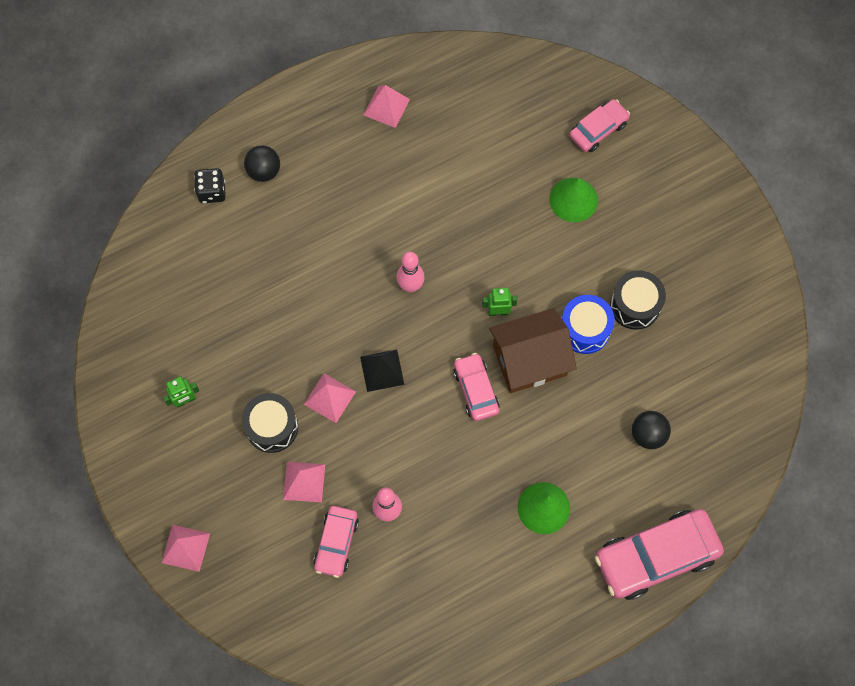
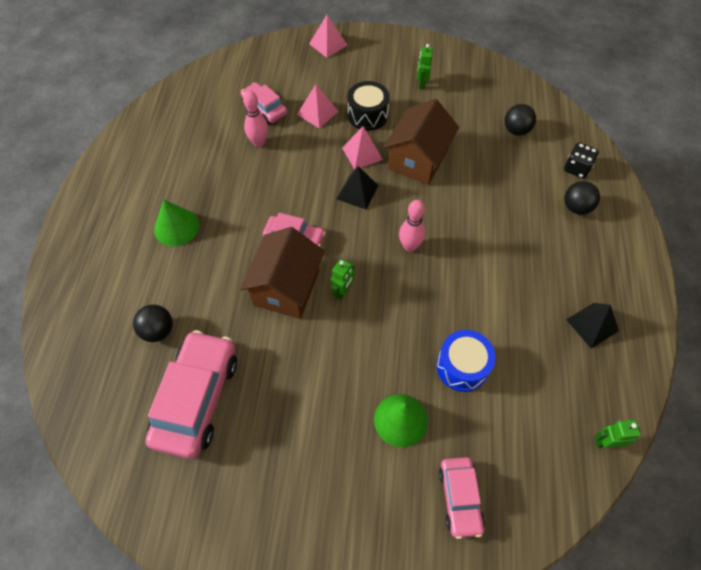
camera: 125 degrees right, 10 degrees down
pink pyramid [363,85,410,128] -> black pyramid [566,303,619,348]
blue drum [562,295,615,354] -> blue drum moved to [436,330,496,392]
pink car [595,509,724,600] -> pink car moved to [145,330,237,459]
black drum [610,270,666,330] -> none
none -> brown house [383,99,459,185]
none -> black ball [504,104,536,136]
none -> green robot [595,420,641,448]

